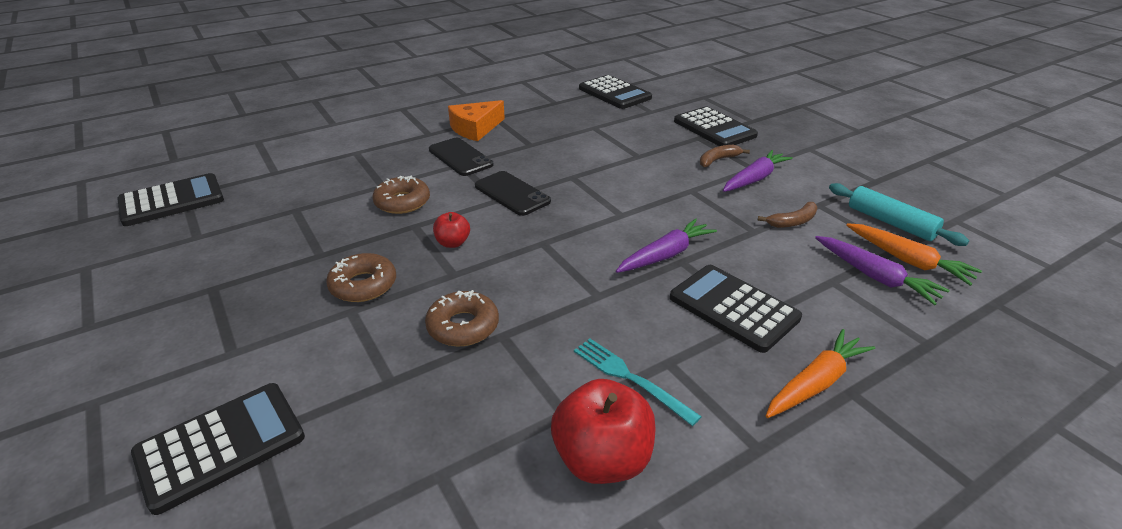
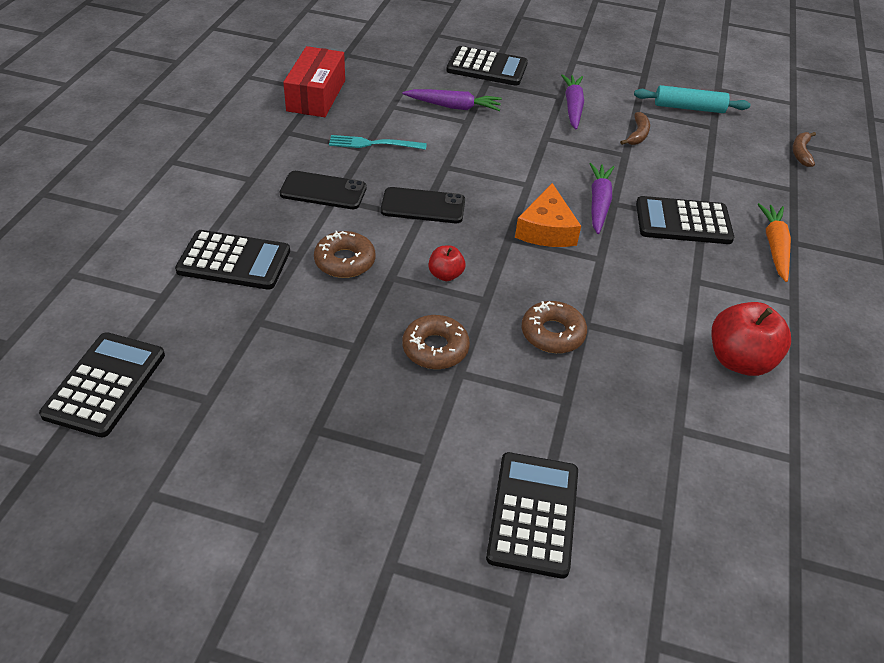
camera: 45 degrees left, 10 degrees up
orange cheese [448,100,505,141] -> orange cheese moved to [515,183,581,247]
turquoise fork [574,339,702,426] -> turquoise fork moved to [329,135,427,150]
black calculator [579,75,652,109] -> black calculator moved to [175,230,290,290]
brown banana [700,145,750,167] -> brown banana moved to [792,132,816,167]
purple carrot [815,236,950,305] -> purple carrot moved to [402,89,502,111]
orange carrot [846,223,982,286] -> none
none -> red box [283,46,345,117]

